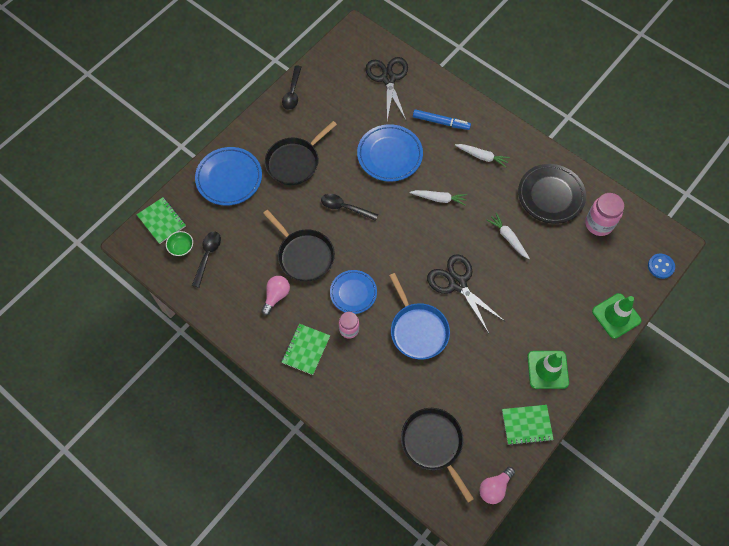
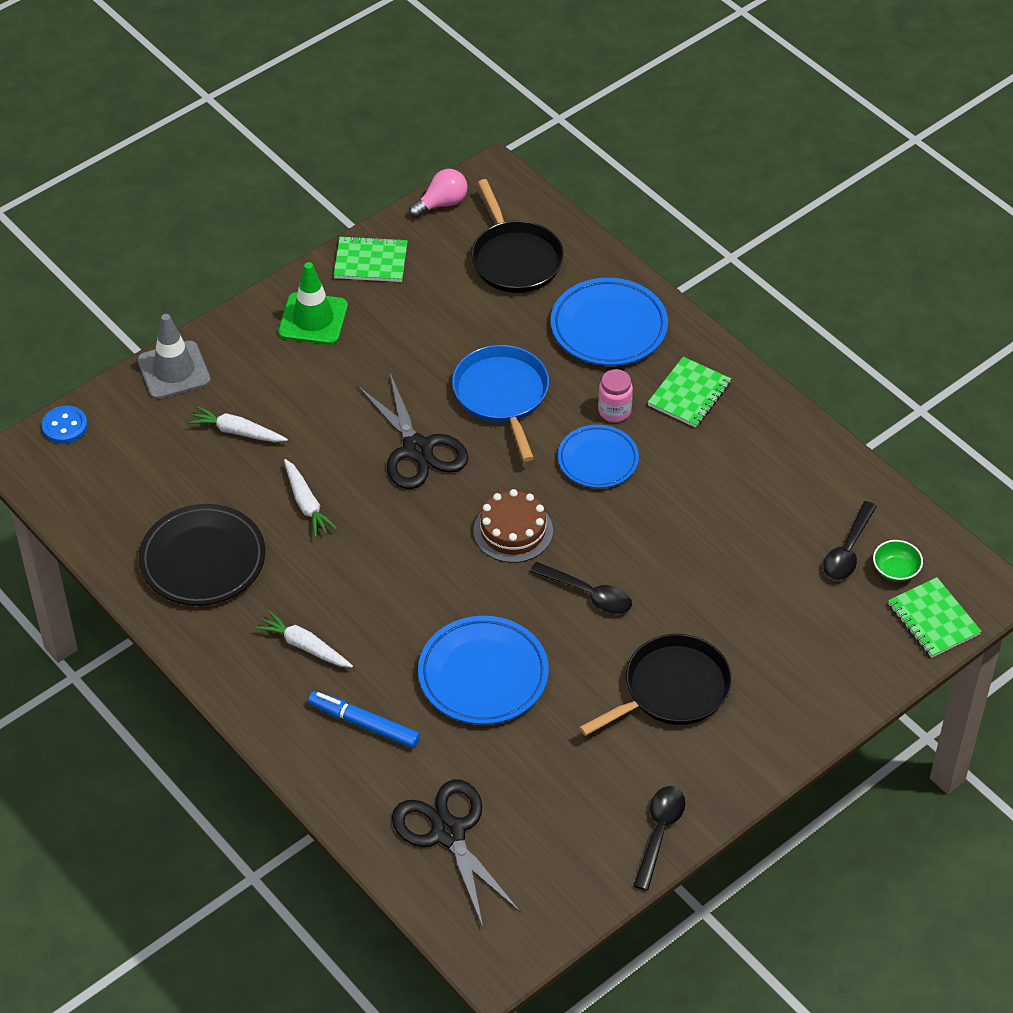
camera: 170 degrees left, 15 degrees down
blue plate [195,147,262,206] -> blue plate moved to [551,278,668,366]
pink light bulb [261,276,290,315] -> none
black pan [263,210,335,282] -> none
black scissors [366,57,408,120] -> black scissors turned 150 degrees clockwise [392,780,521,928]
white carrot [410,190,467,206] -> white carrot moved to [188,406,288,442]
pink jar [585,193,624,236] -> none
green traffic cone [592,293,641,339] -> grey traffic cone [137,314,211,399]
none -> brown cake [473,489,553,563]

